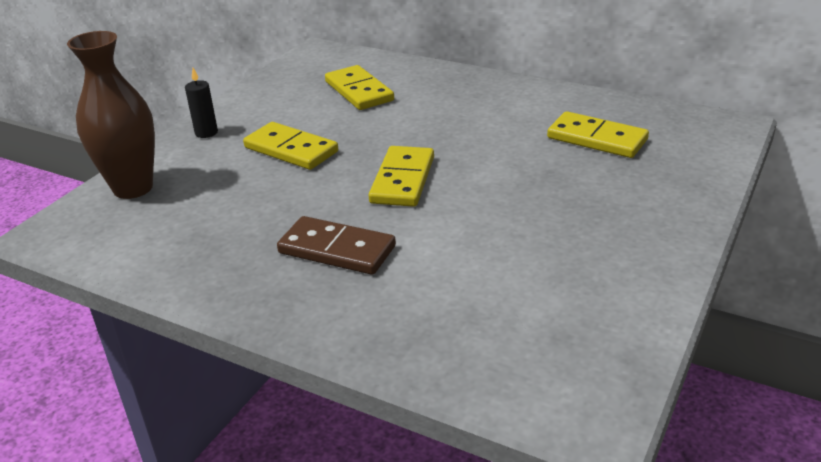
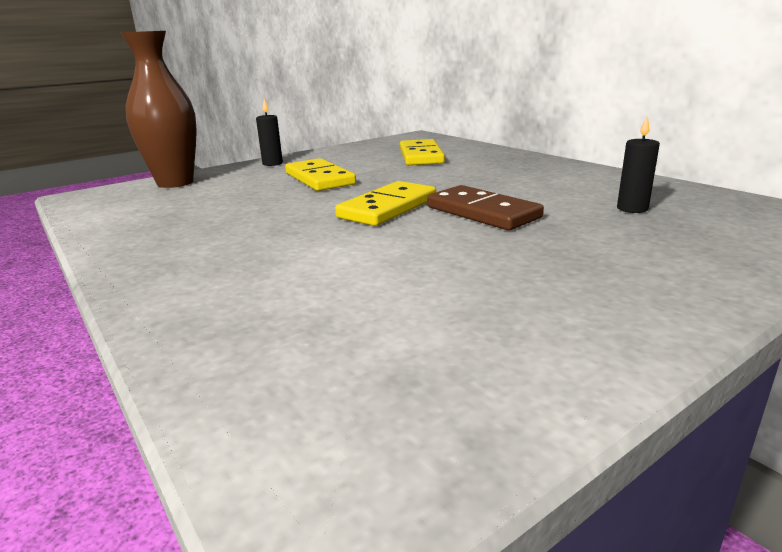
camera: 25 degrees right, 10 degrees down
brown domino [277,216,396,275] -> brown domino moved to [427,185,544,230]
yellow domino [547,111,649,158] -> black candle [617,116,660,213]

